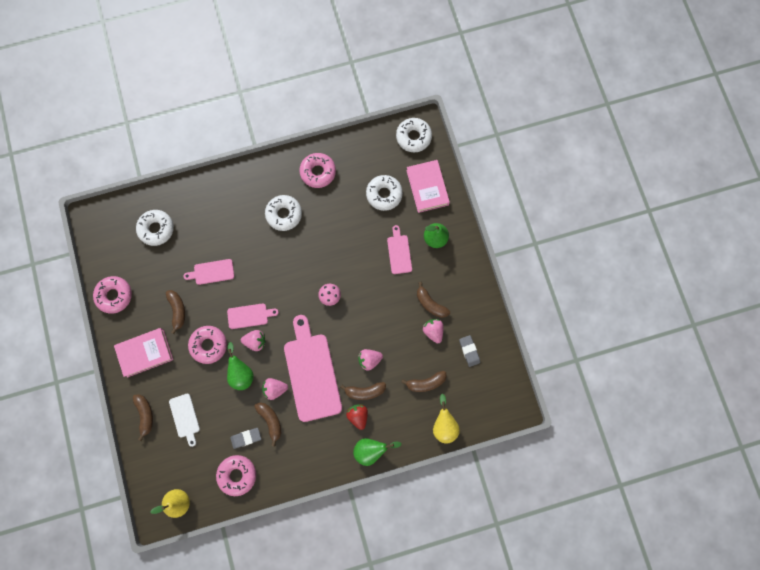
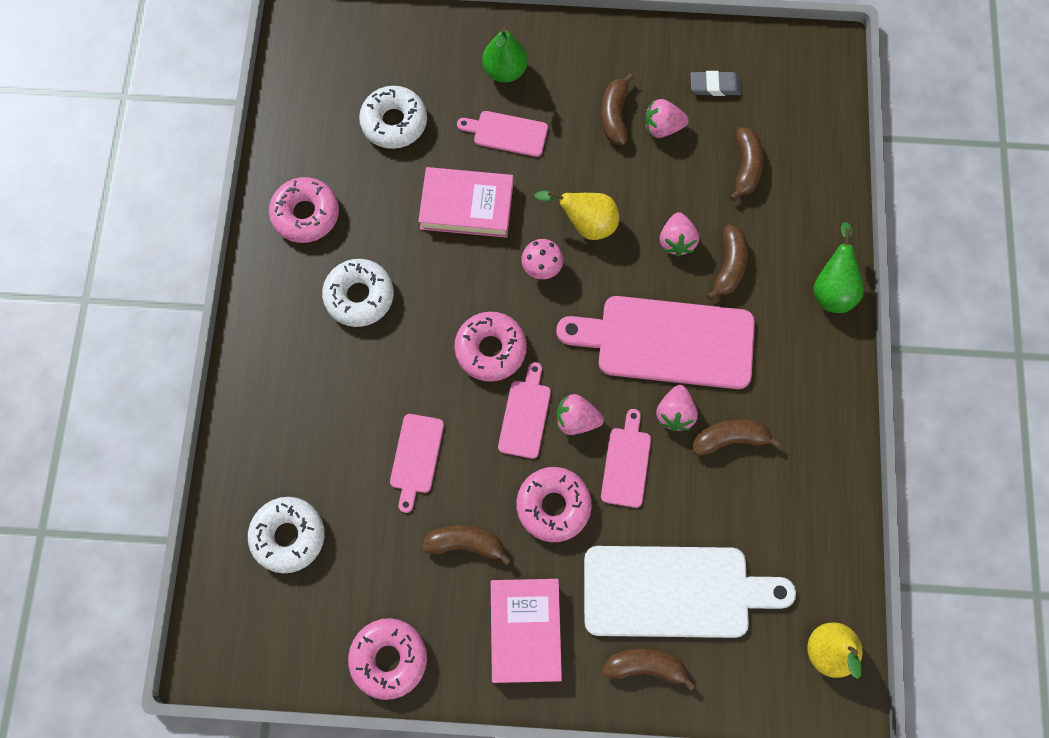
camera: 70 degrees left, 5 degrees down
white cutting board [169,394,200,447] -> white cutting board [584,546,796,638], size x2.05
pink donut [216,455,256,496] -> pink donut moved to [454,312,527,382]
green pear [227,342,254,390] -> pink cutting board [601,409,651,508]
grey eraser [230,428,261,449] -> none
pink strawberry [241,330,266,351] -> pink strawberry turned 105 degrees counterclockwise [556,394,604,435]
red strawberry [346,404,368,430] -> none
white donut [396,118,432,152] -> none
pink book [406,160,450,213] -> pink book moved to [418,167,513,238]
brown banana [417,282,450,318] -> brown banana turned 120 degrees clockwise [601,73,634,145]
yellow pear [433,394,460,444] -> yellow pear moved to [534,190,619,240]

